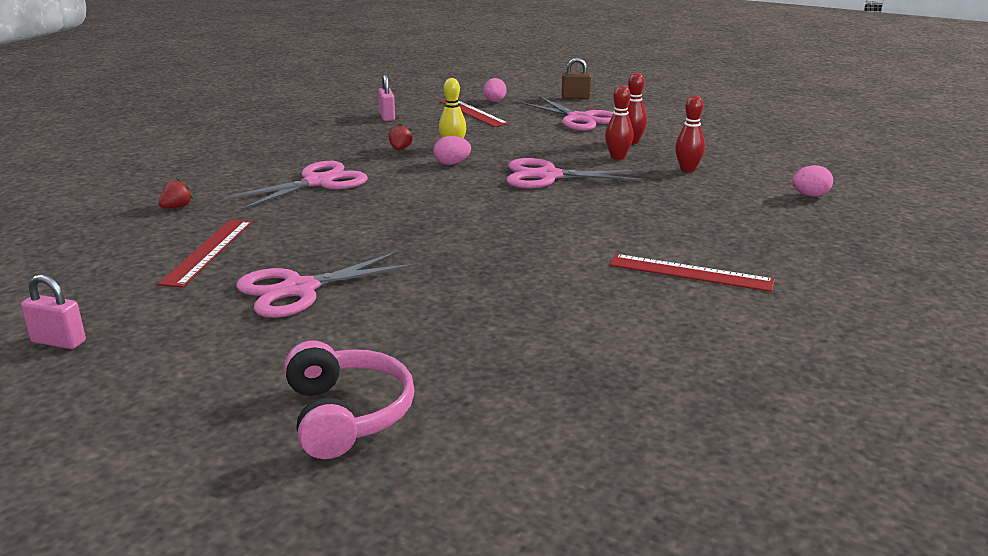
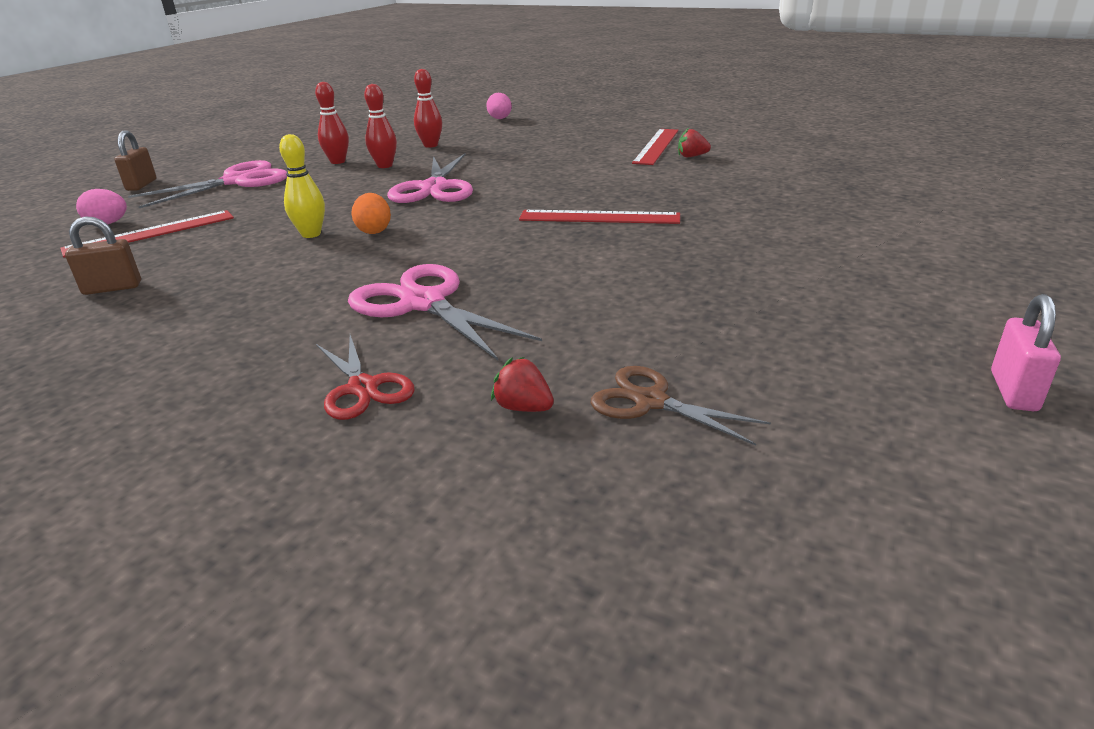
camera: 90 degrees left, 5 degrees up
red ruler [158,220,252,288] -> red ruler moved to [519,210,680,224]
pink scissors [236,251,417,318] -> none
pink headphones [284,340,415,459] -> none
pink padlock [378,75,395,121] -> brown padlock [65,217,141,295]
red strawberry [388,123,413,150] -> red strawberry moved to [678,128,711,157]
pink egg [433,136,471,165] -> orange egg [352,193,391,234]
none -> red scissors [316,335,415,420]
none -> brown scissors [591,366,771,446]

